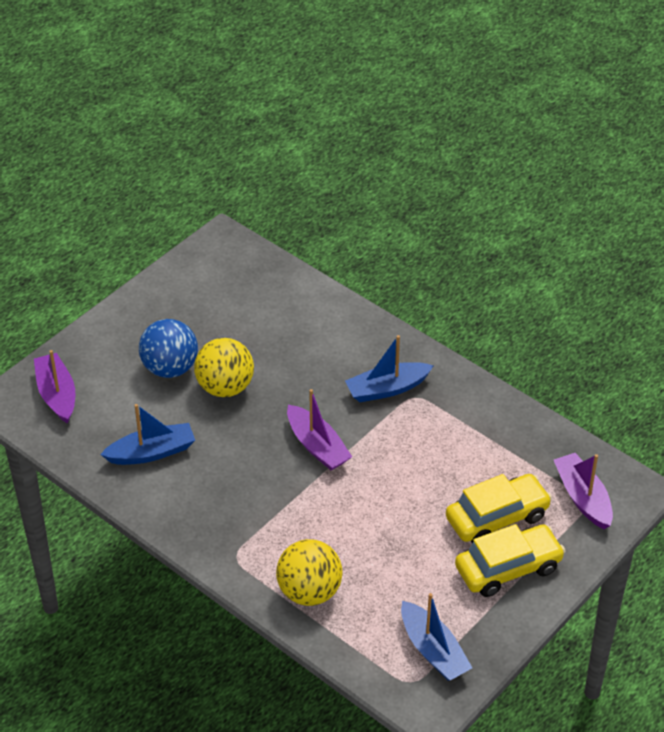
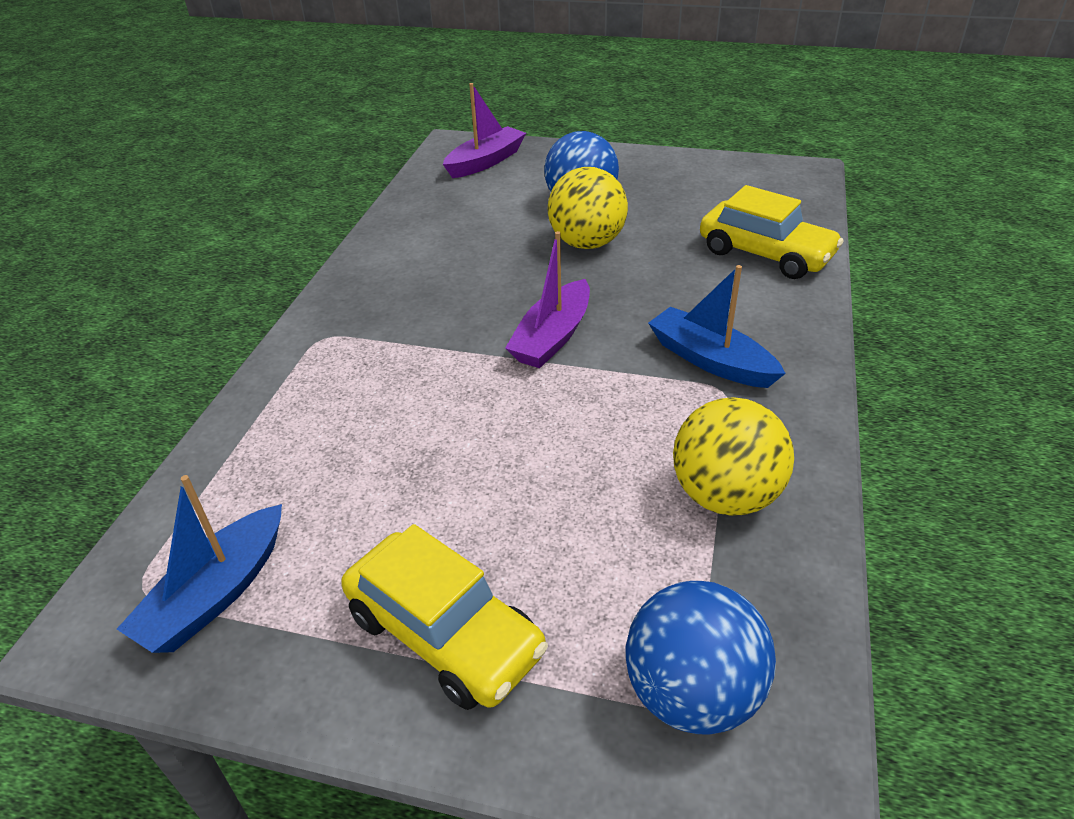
camera: 65 degrees right, 5 degrees down
blue boat [100,404,195,465] -> none
yellow ball [276,539,342,606] -> yellow ball moved to [673,397,794,516]
yellow car [446,474,552,543] -> yellow car moved to [700,185,844,279]
purple boat [554,453,613,529] -> blue ball [625,581,776,735]

